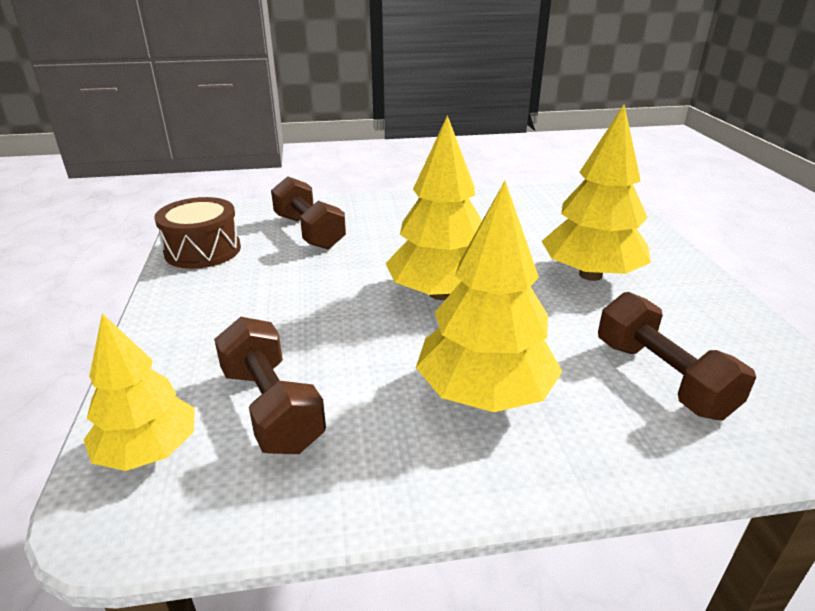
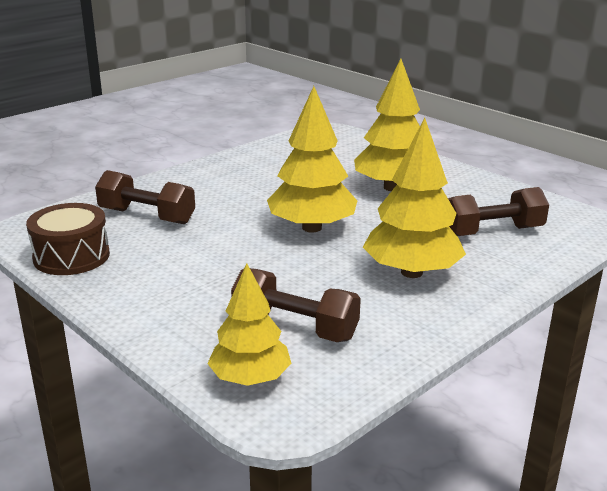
camera: 35 degrees left, 5 degrees down
brown dumbbell [598,292,756,420] -> brown dumbbell turned 45 degrees counterclockwise [448,187,549,236]

